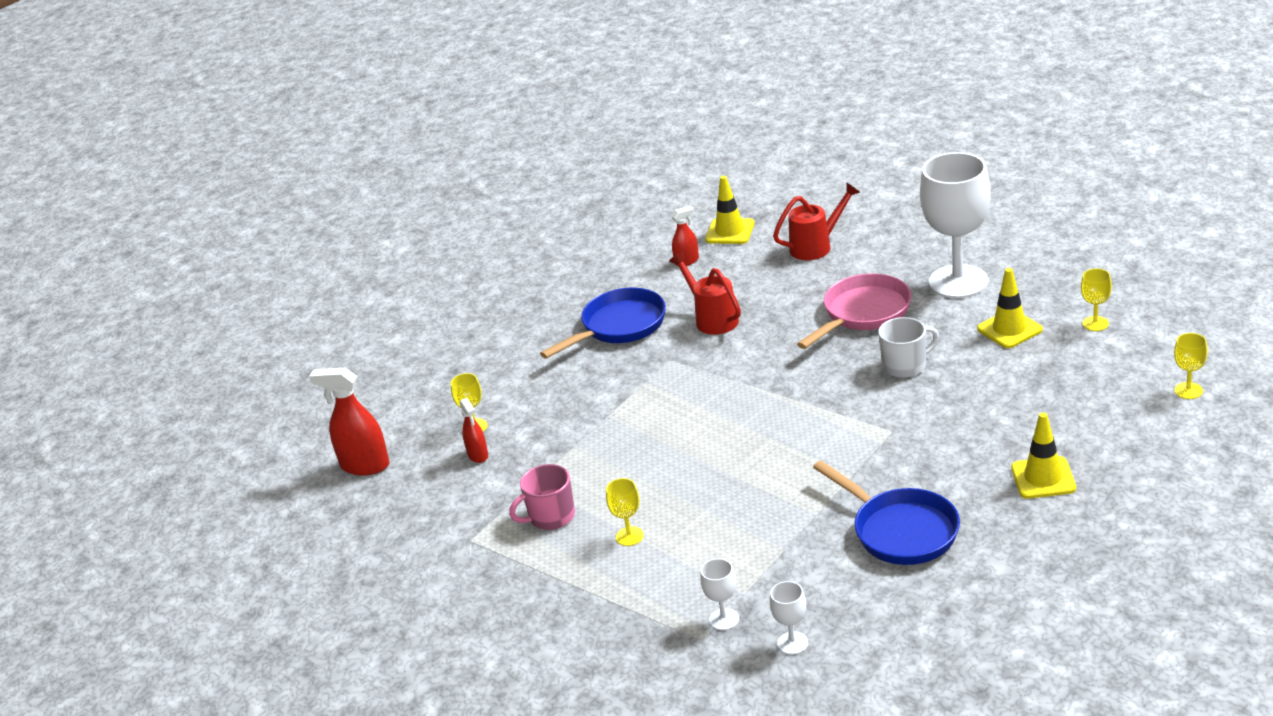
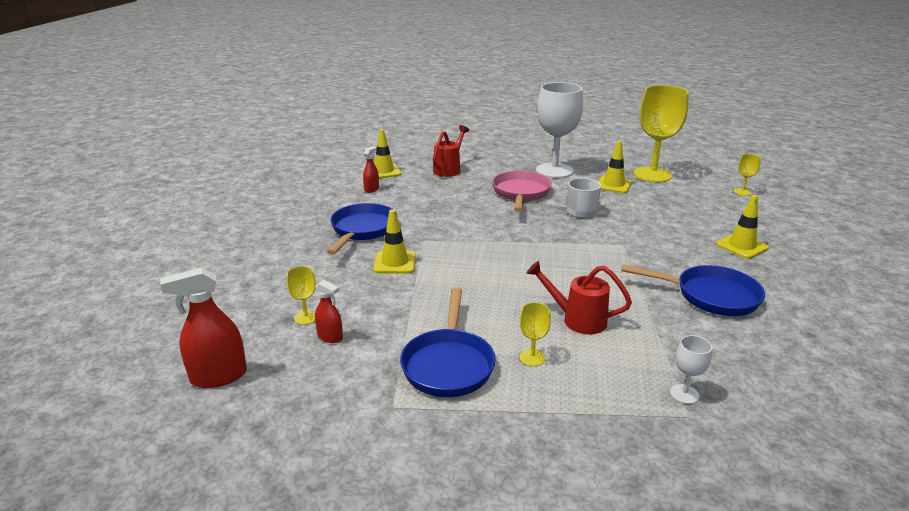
camera: 40 degrees left, 5 degrees down
pink mug [509,464,575,530] -> blue pan [400,288,496,397]
red watering can [669,252,741,335] -> red watering can moved to [526,261,632,334]
white goblet [770,581,808,655] -> none
yellow goblet [1081,268,1112,331] -> yellow goblet [634,85,689,182], size x2.41
none -> yellow traffic cone [373,210,416,273]

